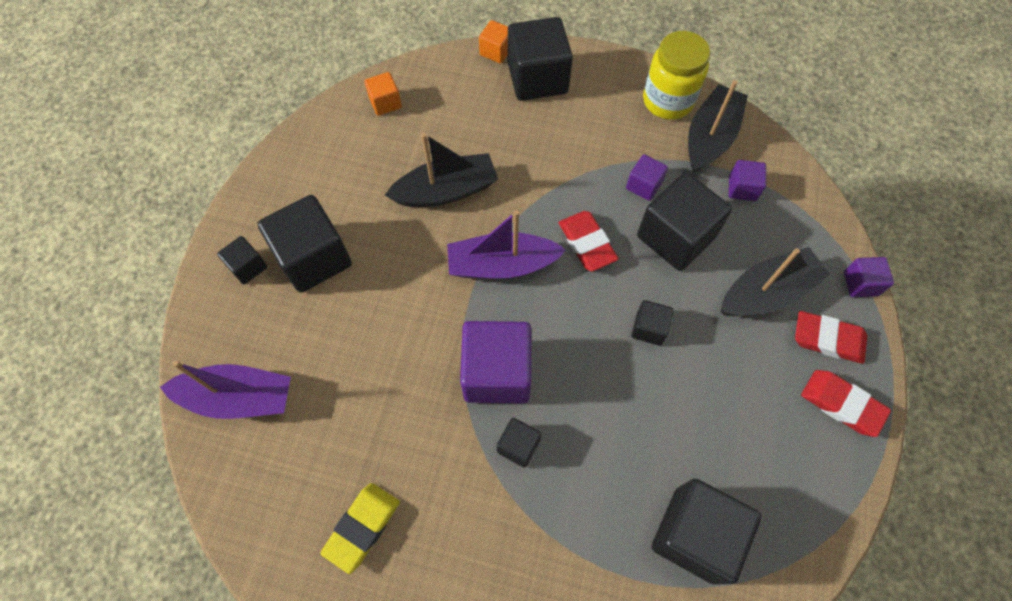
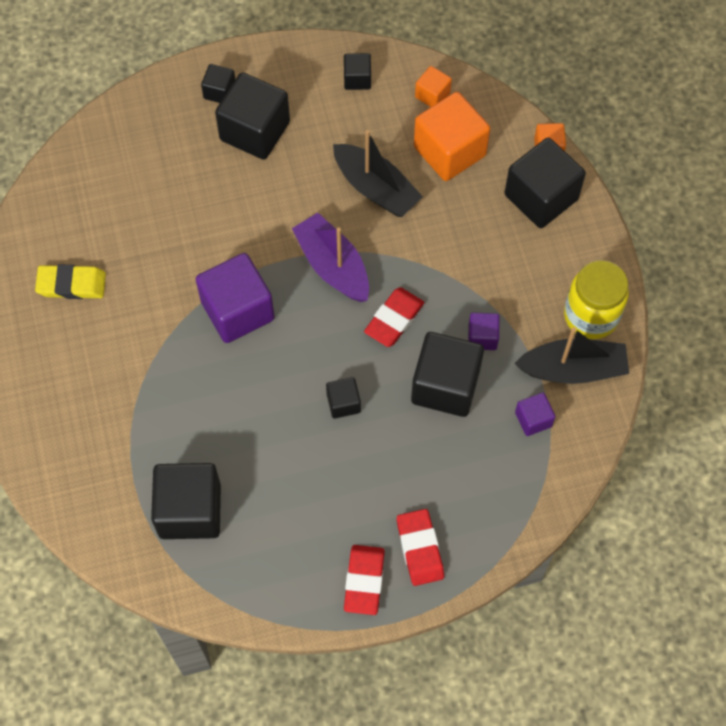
camera: 60 degrees right, 0 degrees up
purple boat [160,361,291,419] -> none
black cube [497,418,542,468] -> black cube moved to [344,53,371,90]
black boat [721,247,830,316] -> none
purple cube [844,257,894,297] -> none
none -> orange cube [414,92,490,181]

